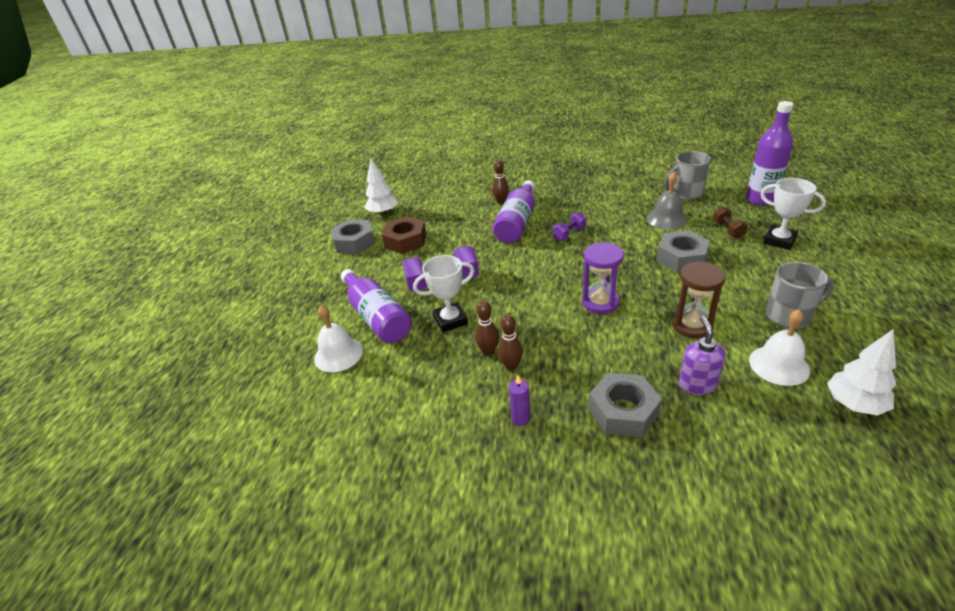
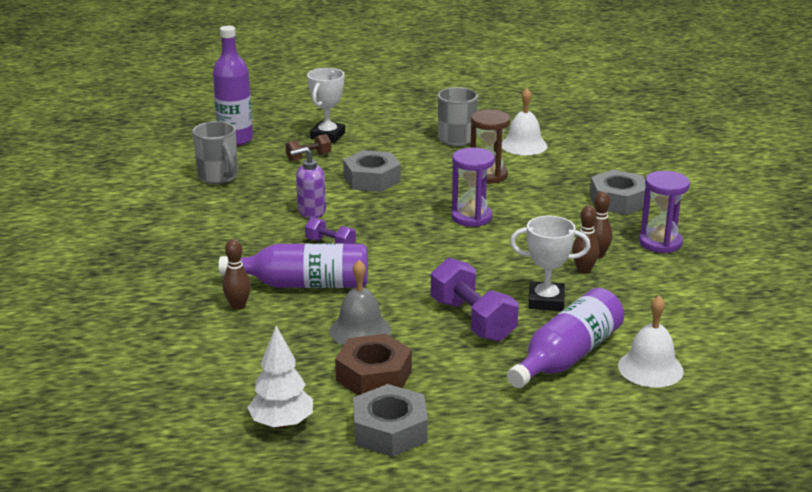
camera: 110 degrees left, 10 degrees down
white trophy [413,255,475,333] -> white trophy turned 45 degrees counterclockwise [510,216,590,311]
purple candle [509,375,530,426] -> purple hourglass [639,171,690,253]
grey bell [647,172,688,229] -> grey bell moved to [330,260,391,345]
purple soap dispenser [679,316,726,395] -> purple soap dispenser moved to [290,147,326,218]
white tree [827,329,897,416] -> none

